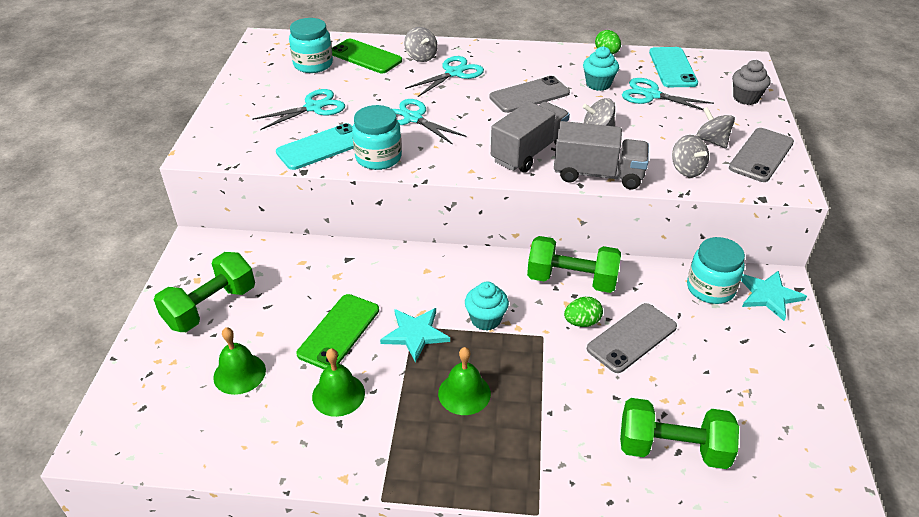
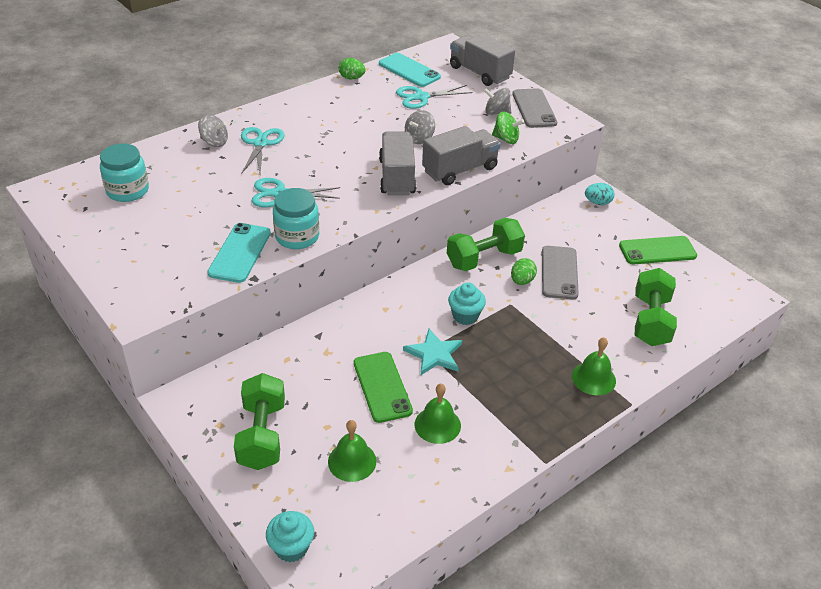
camera: 45 degrees left, 0 degrees up
turquoise scissors [252,89,345,130] -> none
green phone [332,39,402,73] -> green phone moved to [619,236,697,264]
green bell [438,347,491,415] -> green bell moved to [572,337,616,395]
grey phone [489,76,570,113] -> none
turquoise cupcake [583,46,619,91] -> turquoise cupcake moved to [266,511,314,562]
green dumbbell [620,398,739,469] -> green dumbbell turned 45 degrees counterclockwise [635,268,677,346]
grey spinning top [672,135,709,177] -> green spinning top [492,112,524,144]
turquoise jar [687,237,745,304] -> none
grey cupcake [732,60,771,105] -> grey truck [450,34,515,86]
turquoise star [741,271,807,321] -> turquoise egg [585,183,615,205]

